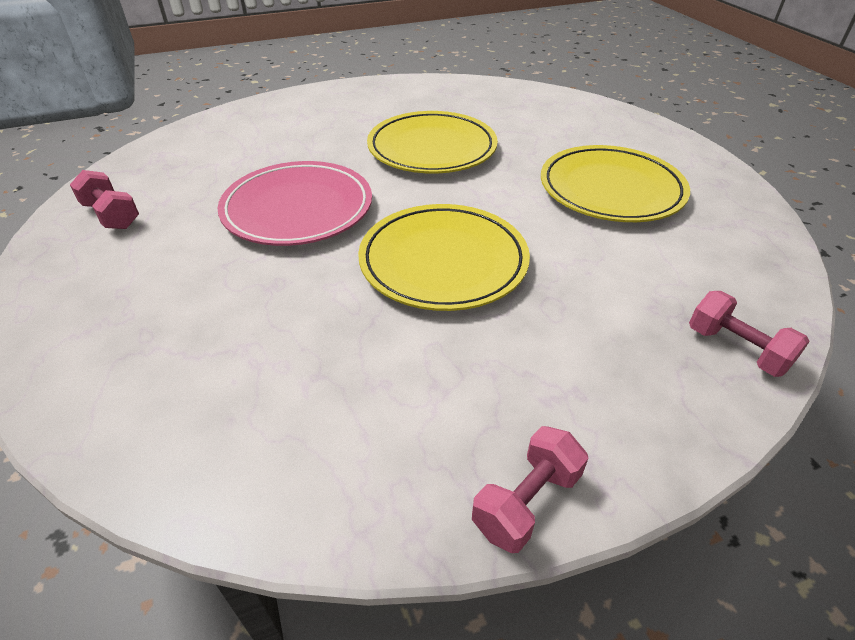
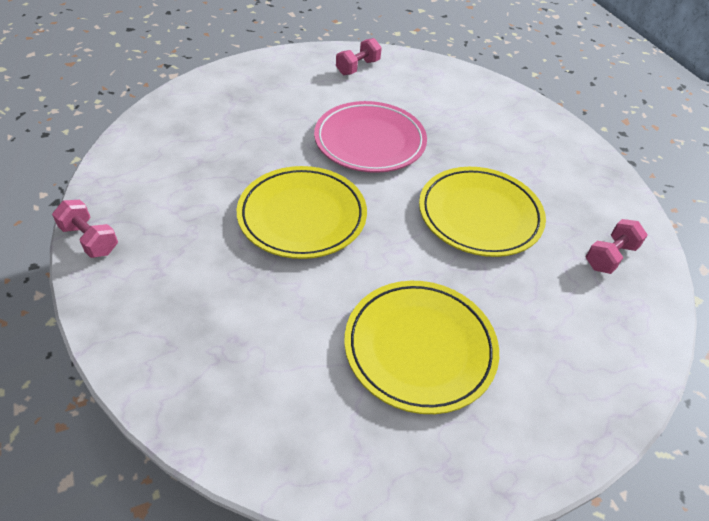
camera: 85 degrees right, 5 degrees up
pink dumbbell [689,291,810,377] -> pink dumbbell moved to [586,219,648,274]

